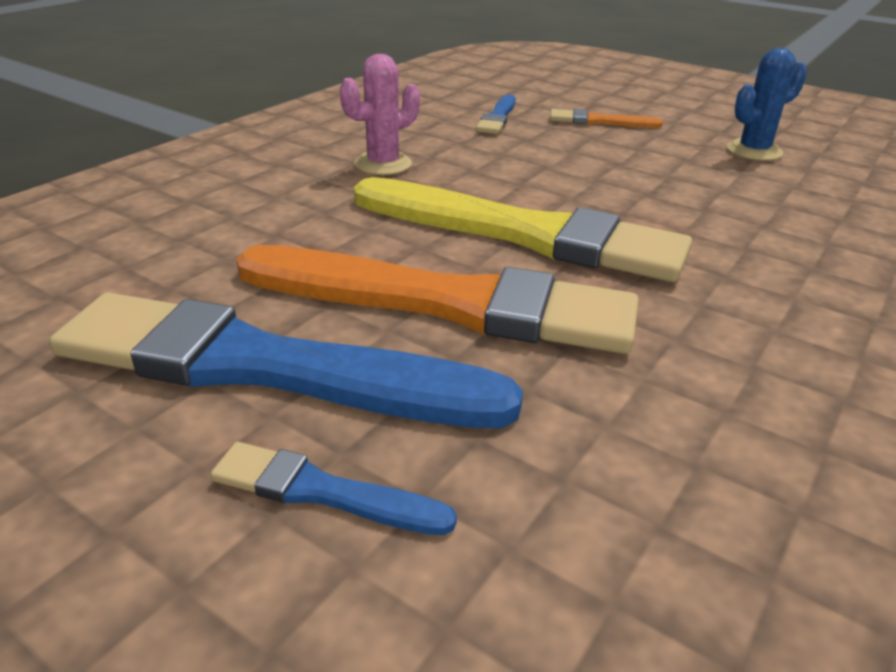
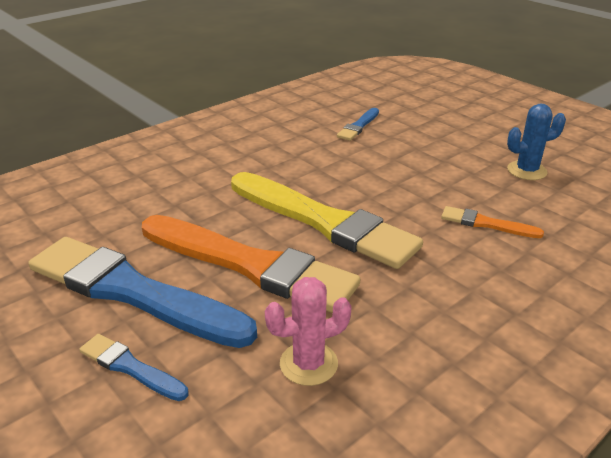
camera: 15 degrees right, 0 degrees up
pink cactus [340,54,420,175] -> pink cactus moved to [265,277,352,386]
orange brush [550,109,663,128] -> orange brush moved to [441,206,544,238]

